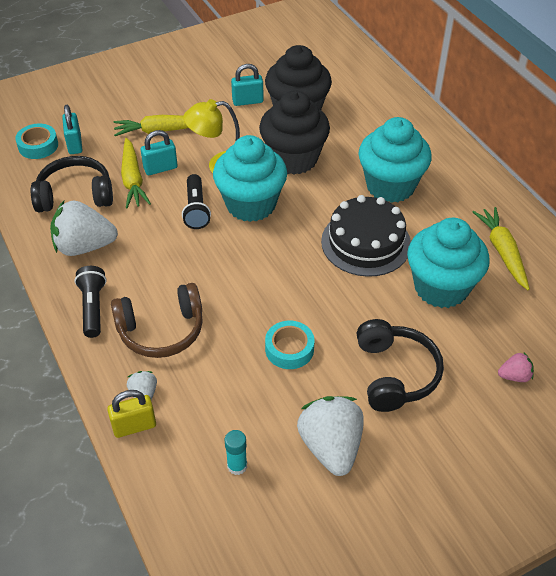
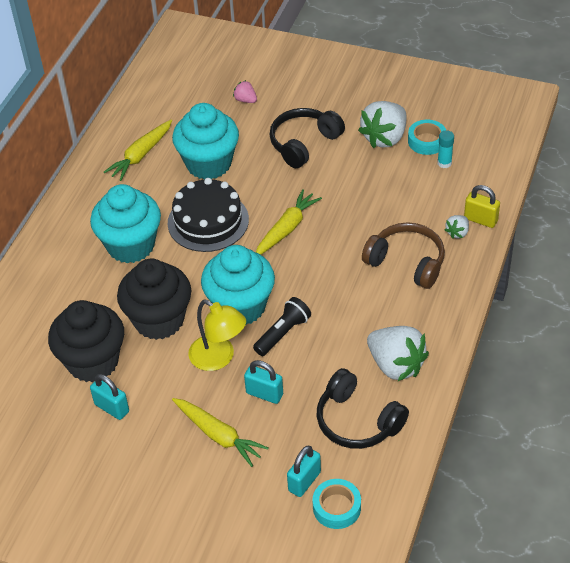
camera: 130 degrees left, 0 degrees up
black flashlight [74,266,106,338] -> none
yellow carrot [121,138,151,208] -> yellow carrot moved to [256,189,322,255]
turquoise tape [265,321,315,369] -> turquoise tape moved to [408,120,446,155]

